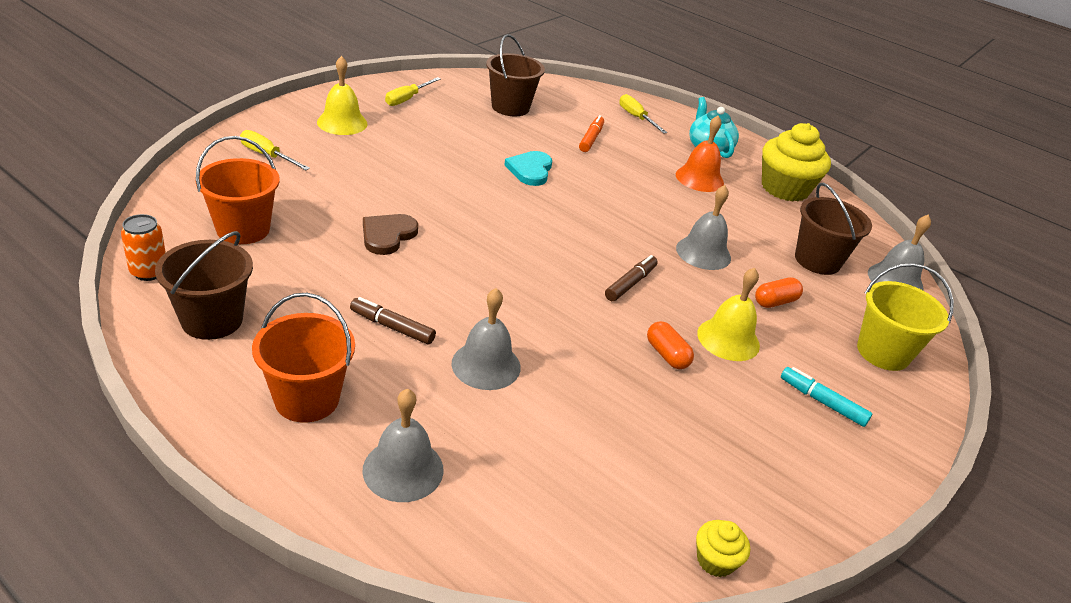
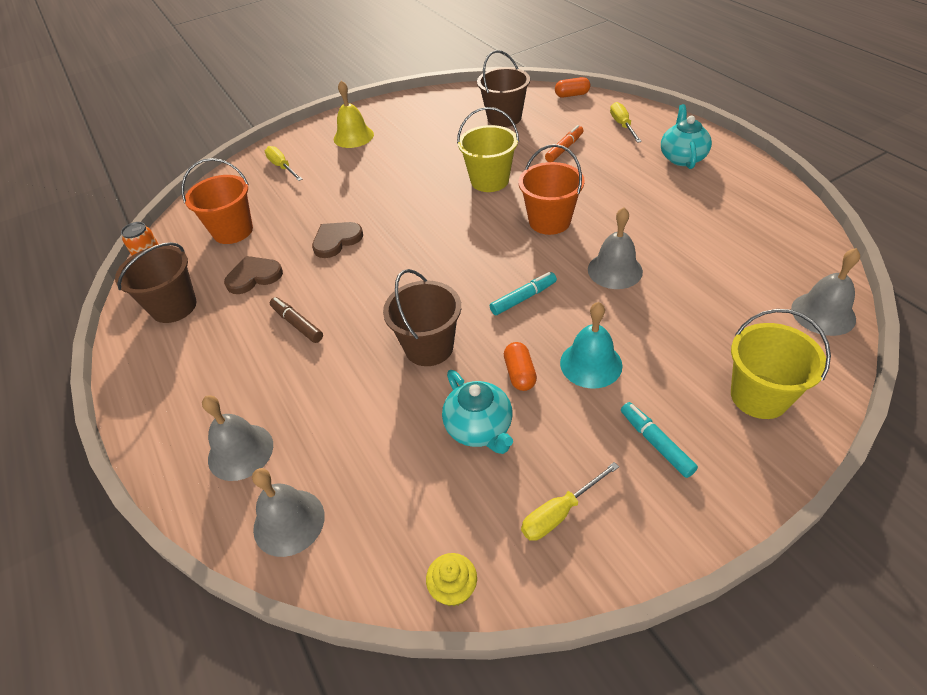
camera: 30 degrees right, 10 degrees up
orange bucket [252,293,355,423] -> orange bucket moved to [518,144,585,235]
yellow screwdriver [385,77,441,106] -> yellow screwdriver moved to [521,462,619,541]
grey bell [452,288,521,390] -> grey bell moved to [252,468,325,557]
turquoise heart [504,151,552,186] -> yellow bucket [457,107,519,192]
brown marker [605,255,658,301] -> turquoise marker [490,272,557,315]
orange bell [676,116,724,192] -> none
yellow bell [697,268,760,361] -> turquoise bell [560,302,623,388]
orange capsule [755,277,803,308] -> orange capsule moved to [555,77,590,97]
yellow cupcake [762,123,831,202] -> none
brown bucket [795,183,872,275] -> brown bucket moved to [383,269,461,366]
none -> brown heart [224,256,283,294]
none -> turquoise teapot [442,370,513,454]

